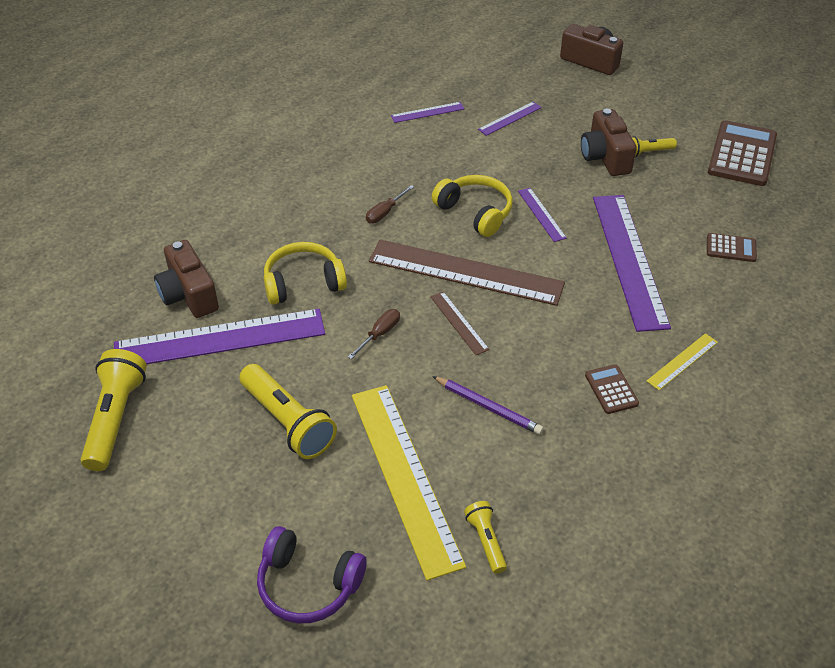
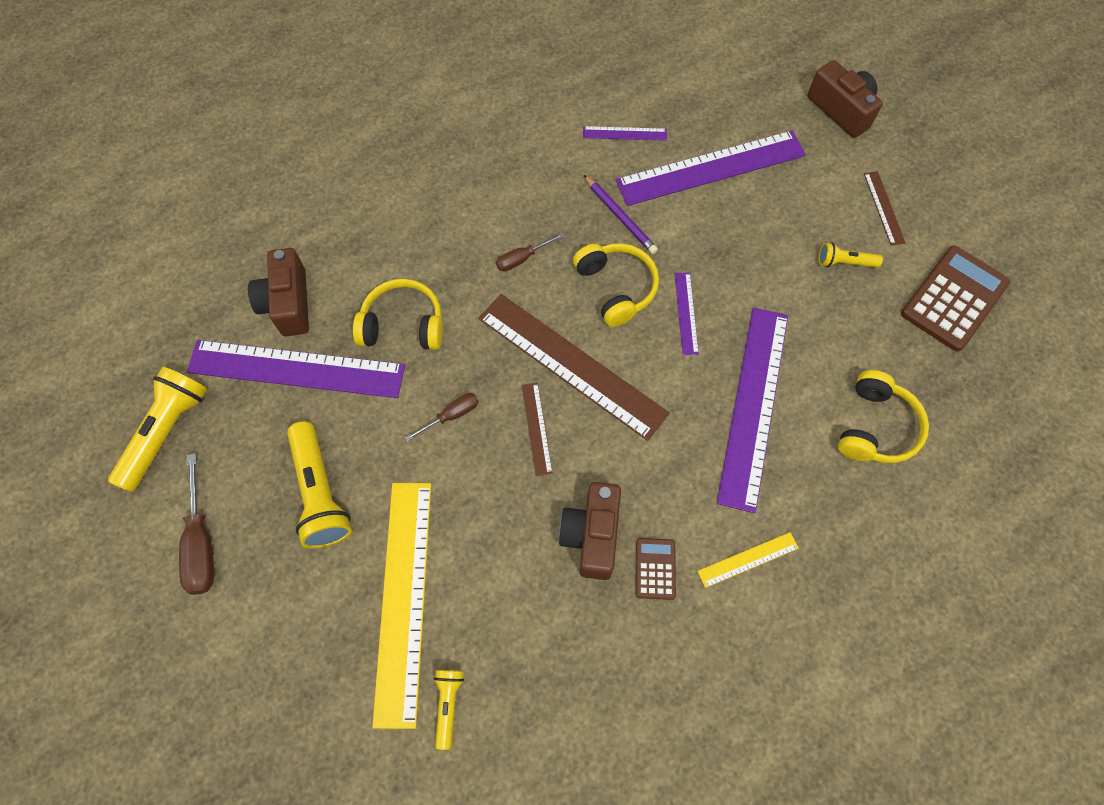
camera: 20 degrees right, 20 degrees up
purple headphones [257,526,367,623] -> none
purple pencil [432,376,544,435] -> purple pencil moved to [584,175,658,254]
purple ruler [478,102,542,136] -> purple ruler [616,130,806,206], size x2.25
brown camera [581,109,637,176] -> brown camera moved to [559,482,621,580]
brown calculator [707,233,757,262] -> yellow headphones [838,370,929,463]
none -> brown screwdriver [179,453,214,595]
none -> brown ruler [864,171,906,246]

